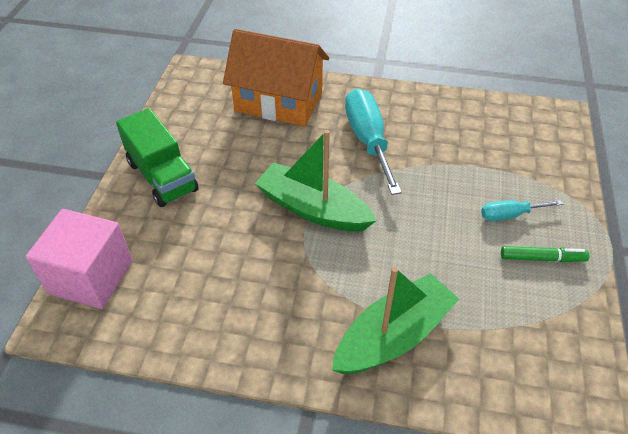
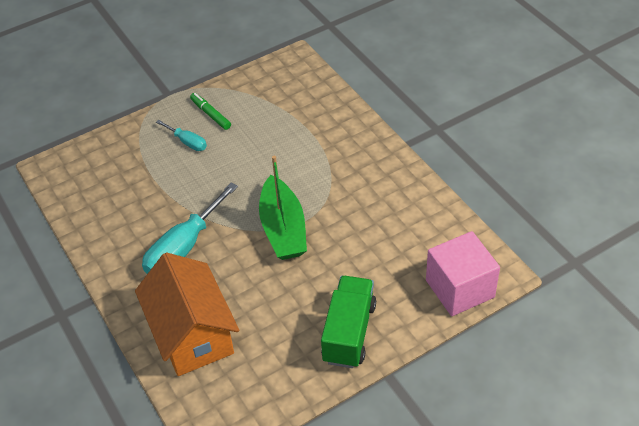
camera: 130 degrees left, 0 degrees up
green boat [332,267,459,374] -> none

